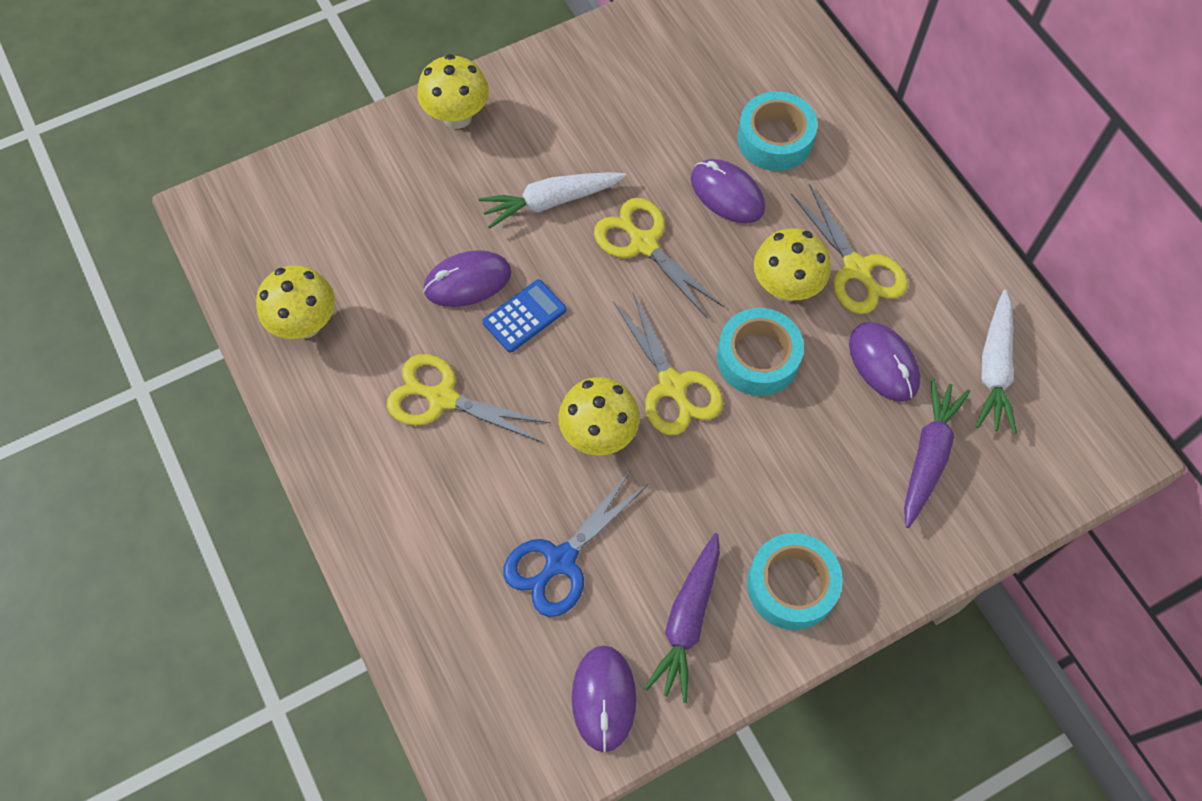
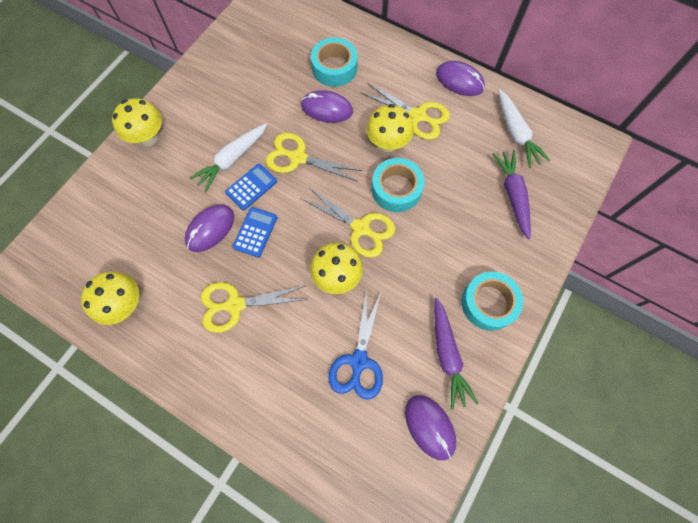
camera: 30 degrees left, 5 degrees up
purple mouse [849,322,920,402] -> purple mouse moved to [436,61,485,96]
none -> blue calculator [225,164,277,210]

